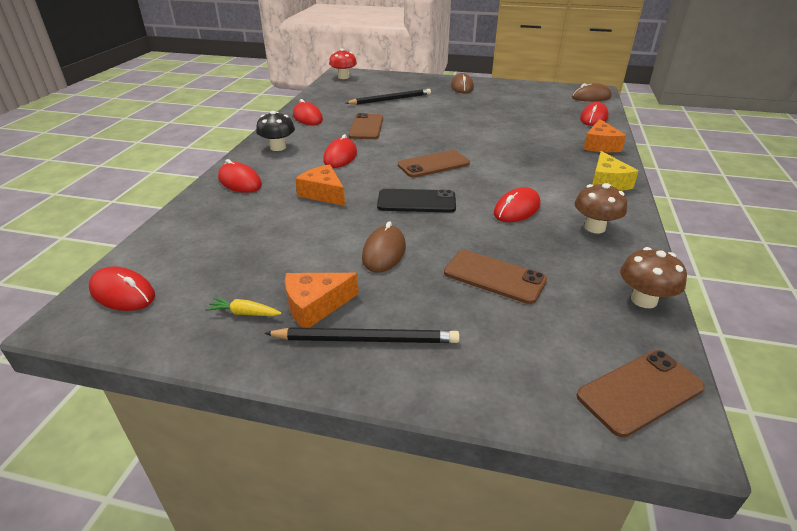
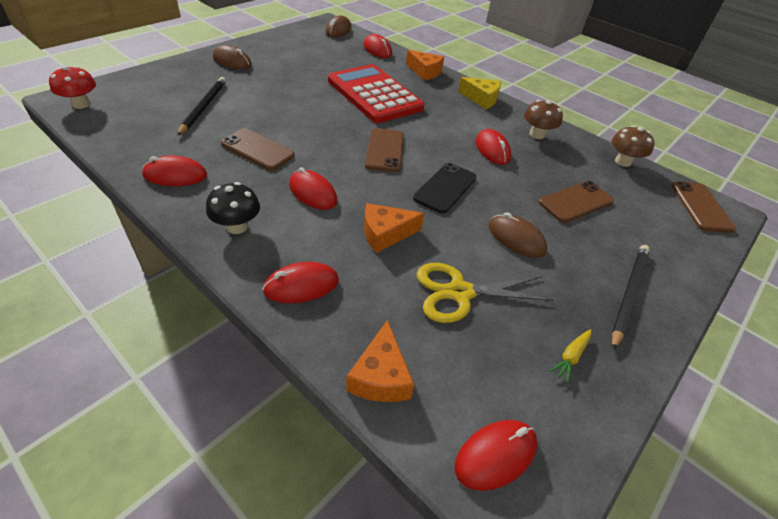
camera: 65 degrees left, 10 degrees up
orange cheese [285,273,359,328] -> orange cheese moved to [346,320,414,402]
none -> red calculator [328,64,424,123]
none -> yellow scissors [417,263,554,323]

